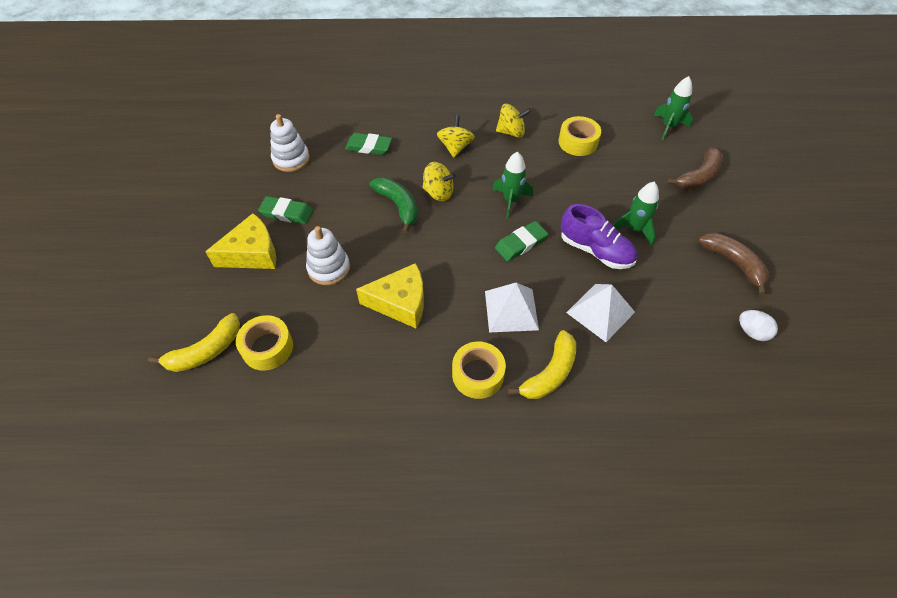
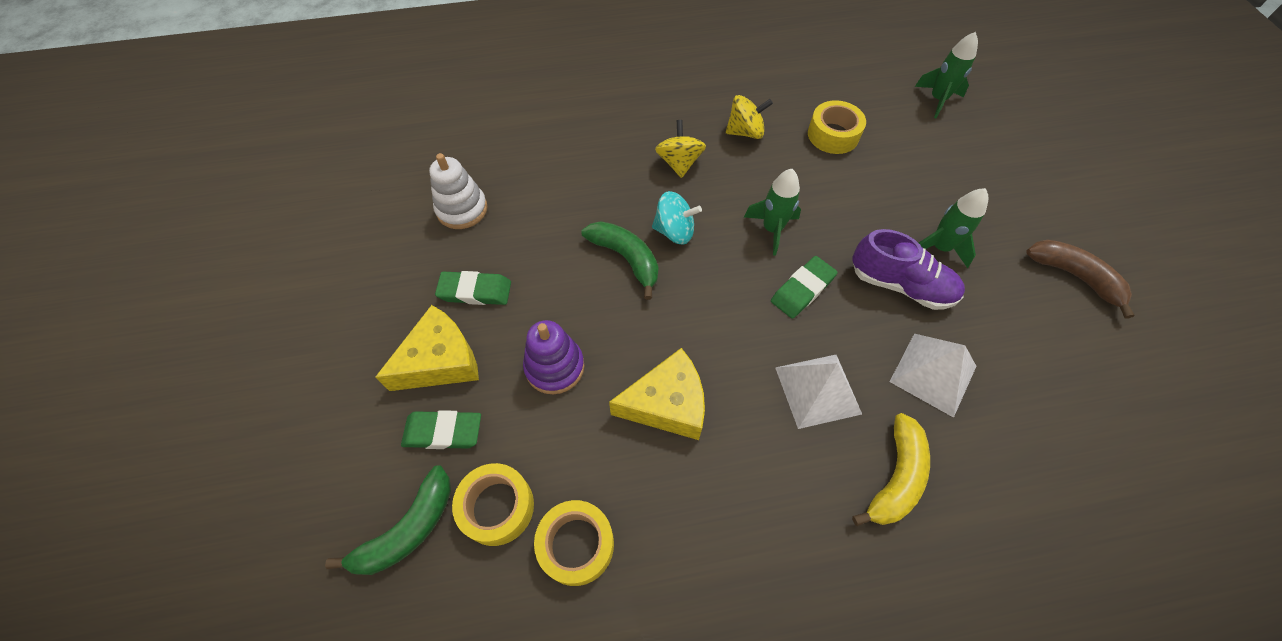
camera: 10 degrees left, 5 degrees up
yellow banana [148,313,240,372] -> green banana [325,465,451,575]
white stacking toy [306,226,350,285] -> purple stacking toy [523,320,584,394]
green eraser [345,133,392,155] -> green eraser moved to [401,410,481,449]
yellow spinning top [422,162,456,201] -> turquoise spinning top [652,191,702,245]
yellow tape [452,342,506,399] -> yellow tape moved to [534,500,614,586]
brown banana [667,147,723,189] -> none
white egg [739,310,778,341] -> none

